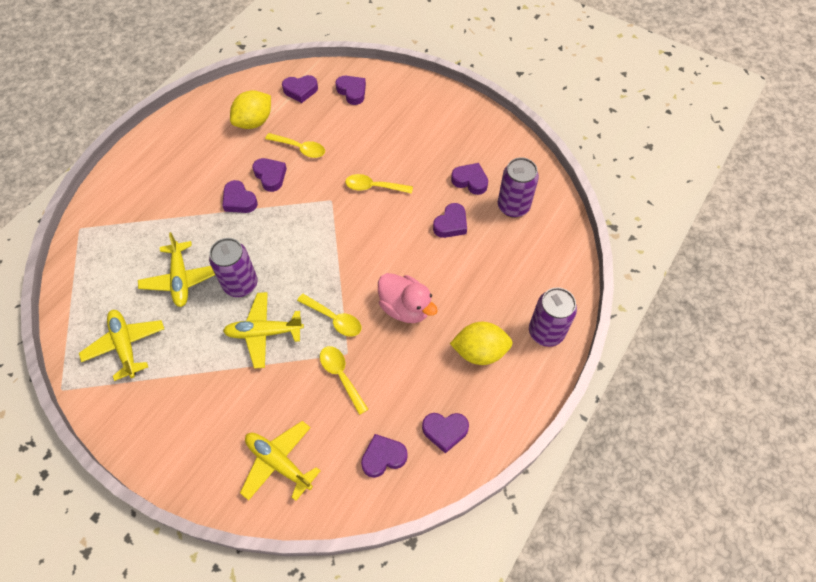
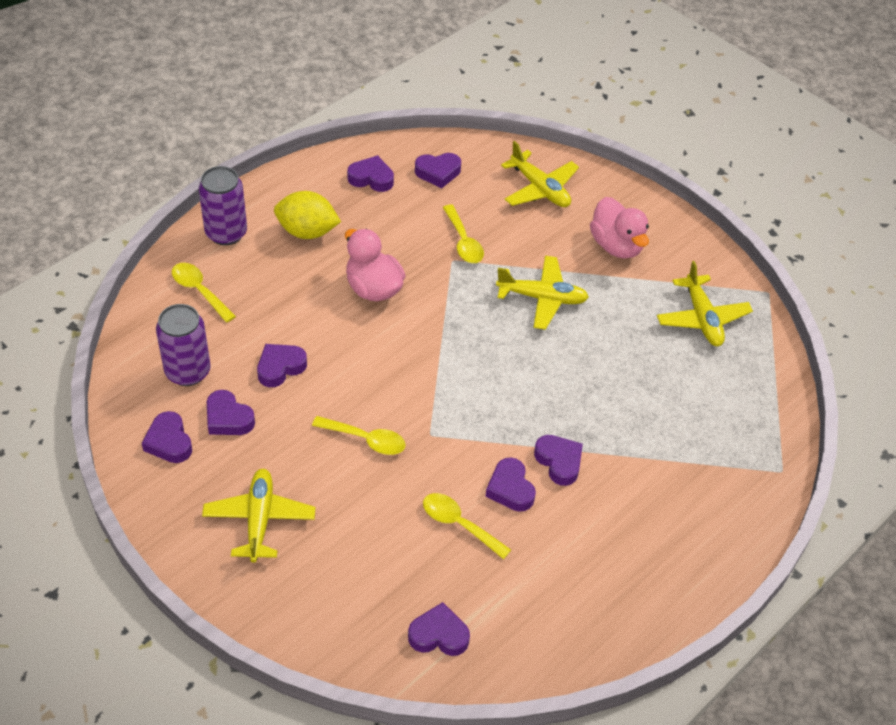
camera: 170 degrees left, 10 degrees down
yellow plane [138,232,215,307] -> yellow plane moved to [202,469,315,563]
purple can [209,238,257,297] -> none
yellow lemon [230,90,271,129] -> none
yellow spoon [297,294,361,337] -> yellow spoon moved to [172,263,236,323]
purple heart [336,76,366,105] -> purple heart moved to [142,411,192,463]
none -> pink duck [590,197,649,259]

